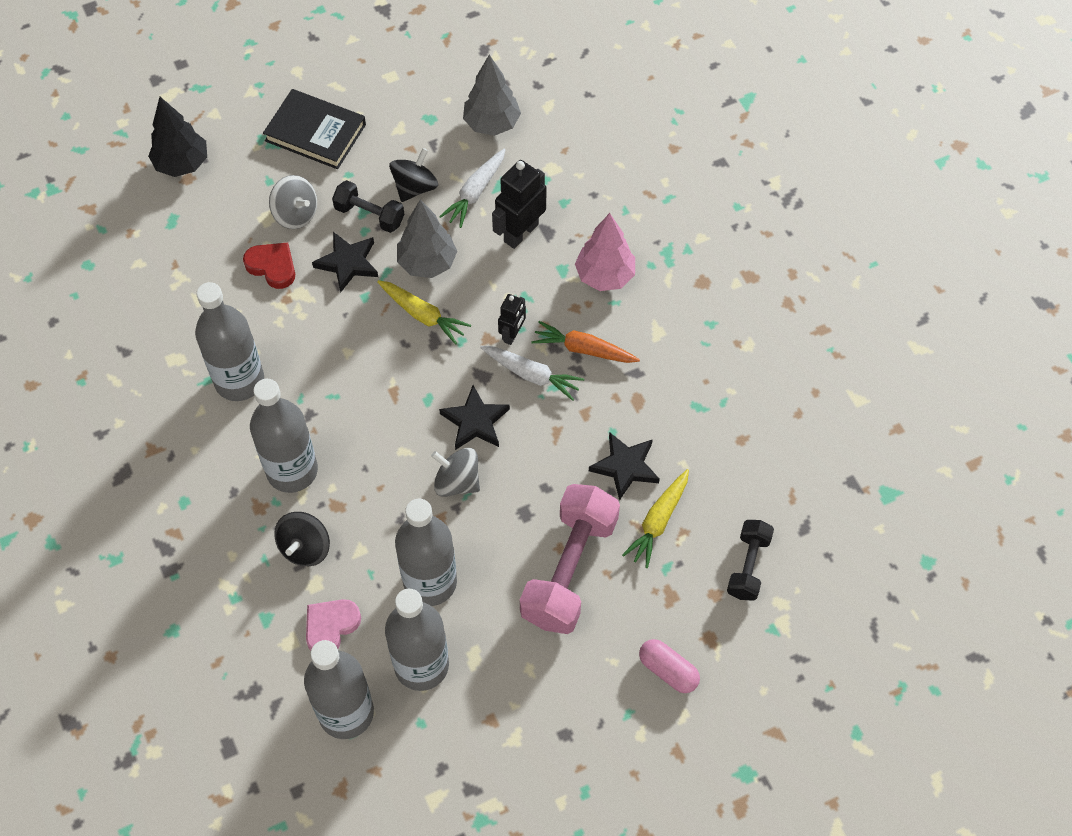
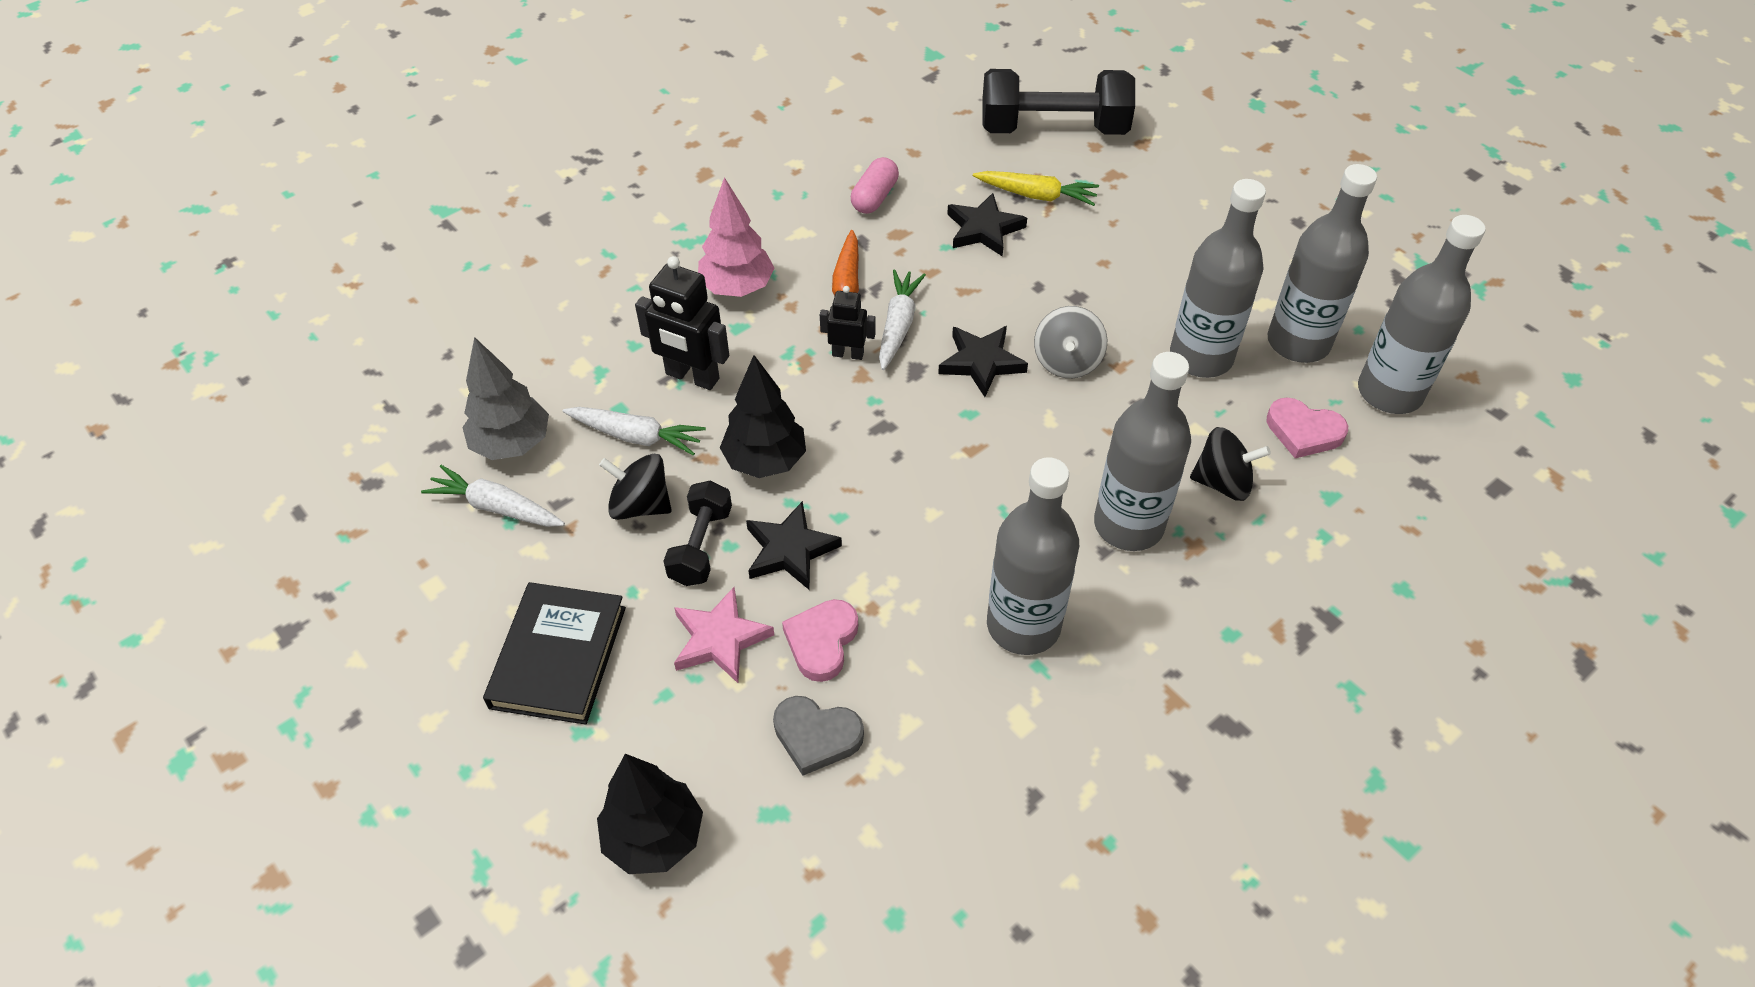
camera: 105 degrees left, 10 degrees down
red heart [243,243,295,289] -> pink heart [782,599,858,682]
grey spinning top [269,175,317,229] -> pink star [674,587,774,683]
yellow carrot [377,280,471,345] -> none
grey tree [397,199,457,278] -> black tree [720,355,806,478]
pink dumbbell [520,484,620,634] -> none
pink capsule [639,639,700,693] -> pink capsule moved to [851,157,899,214]
black dumbbell [727,520,774,601] -> black dumbbell [982,69,1135,135], size x1.84
none -> white carrot [421,465,565,527]
none -> grey heart [773,696,864,776]

